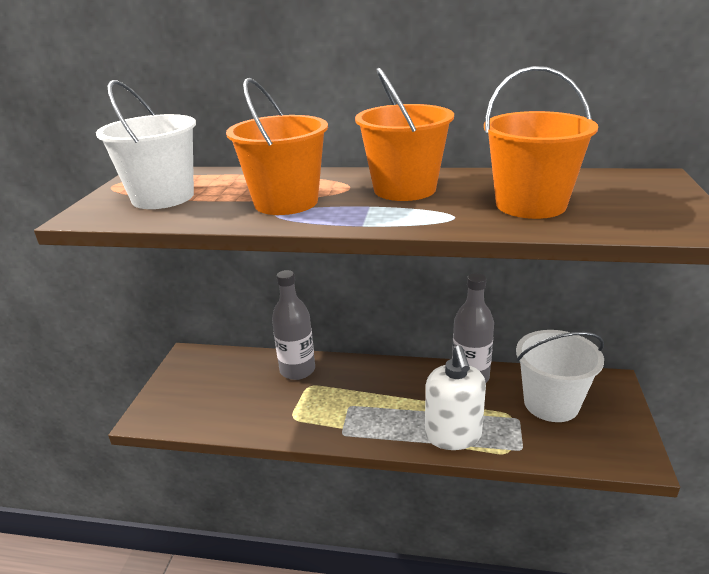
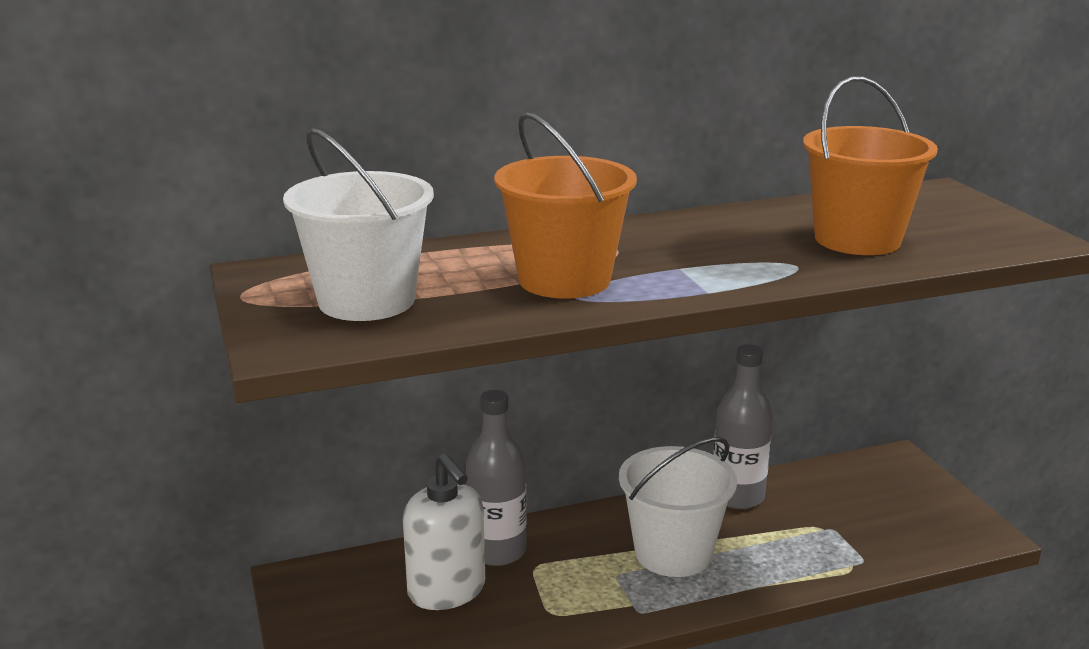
camera: 30 degrees left, 5 degrees down
orange bucket [355,68,454,201] -> none
white soap dispenser [425,345,486,450] -> white soap dispenser moved to [403,453,485,610]
white bucket [516,330,604,422] -> white bucket moved to [619,437,737,577]

